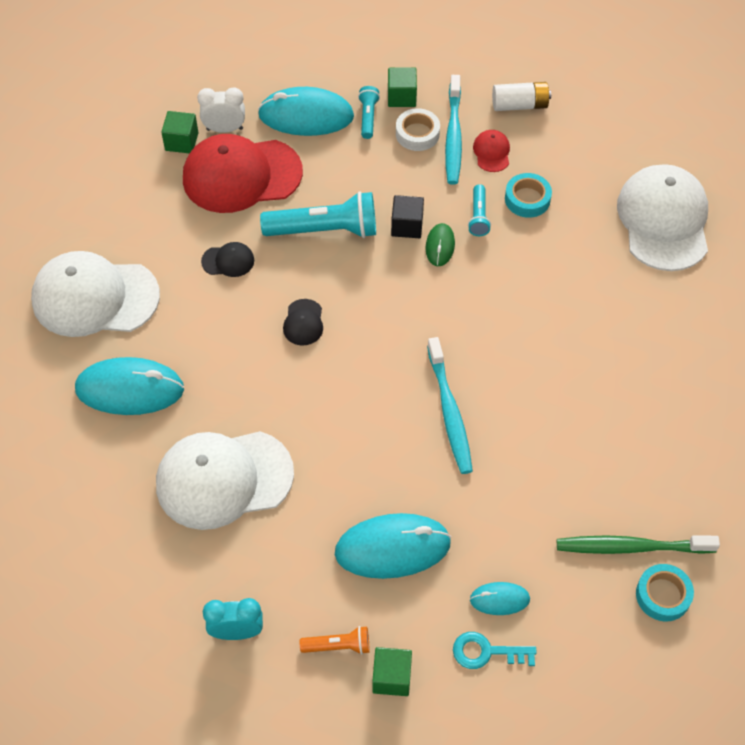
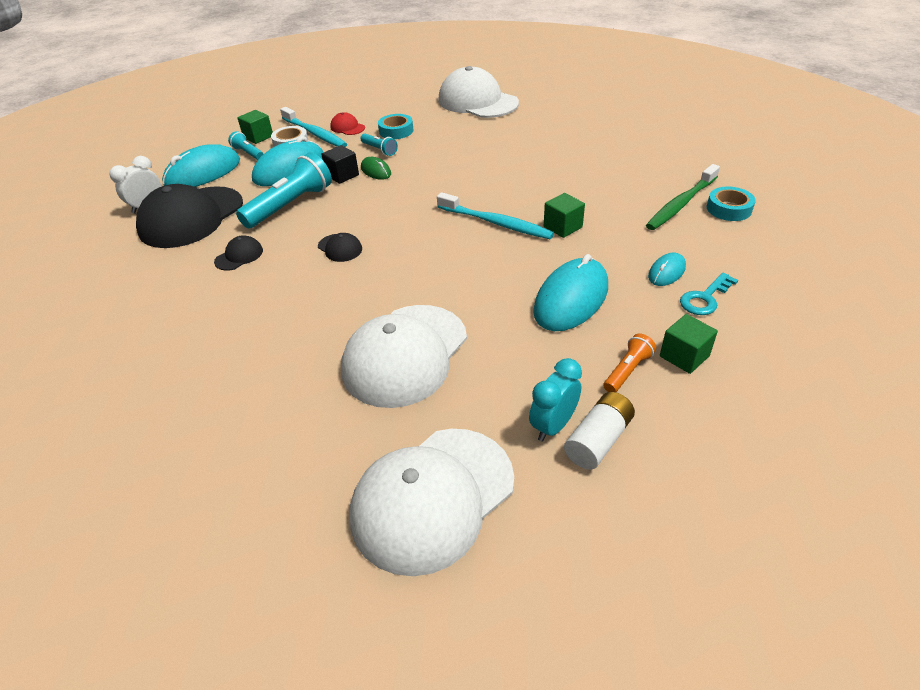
camera: 45 degrees left, 15 degrees down
white cap [31,251,160,337] -> white cap moved to [350,429,514,576]
turquoise mouse [75,357,184,415] -> turquoise mouse moved to [252,136,324,186]
green cube [161,111,198,153] -> green cube moved to [544,193,585,238]
red cap [183,134,303,213] -> black cap [136,184,243,248]
white battery [492,82,551,111] -> white battery moved to [564,392,635,470]

